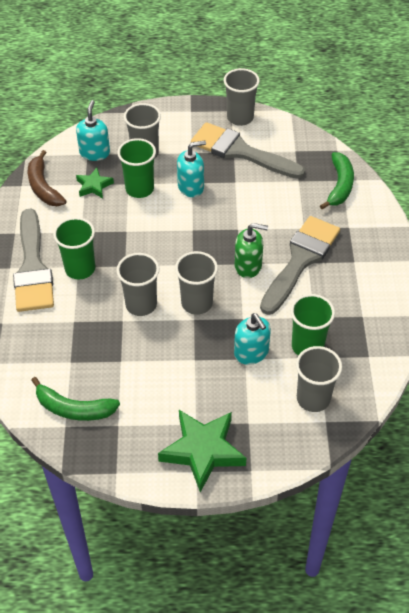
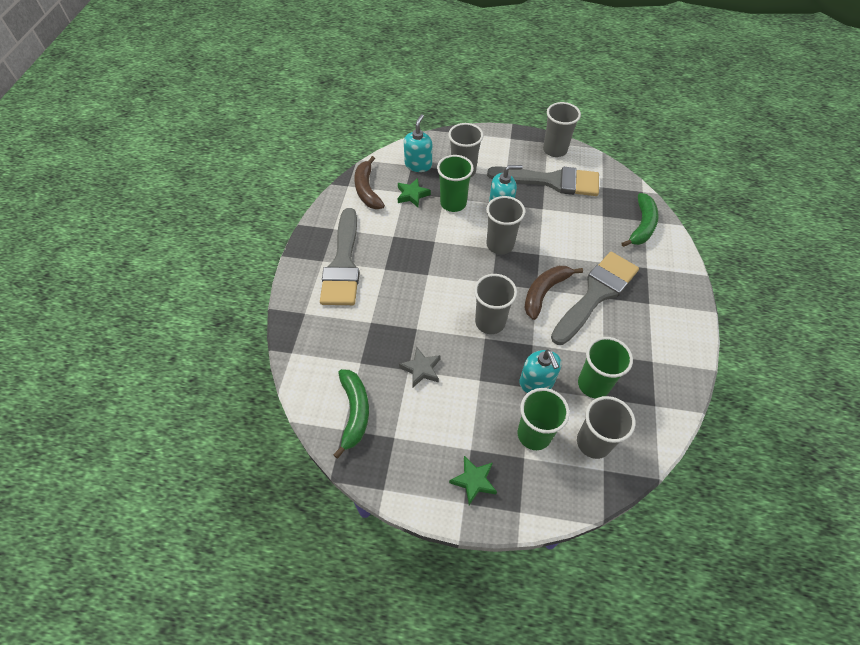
camera: 10 degrees right, 5 degrees up
green banana [31,377,120,421] -> green banana turned 120 degrees counterclockwise [333,369,369,459]
green cup [53,217,95,280] -> green cup moved to [518,388,570,450]
grey cup [116,253,159,316] -> grey cup moved to [486,196,525,254]
green star [158,410,246,492] -> green star [449,456,497,505], size x0.54
grey brush [191,122,305,179] -> grey brush turned 150 degrees clockwise [487,166,599,196]
green soap dispenser [235,223,268,278] -> brown banana [524,266,583,320]
none -> grey star [399,346,441,387]

